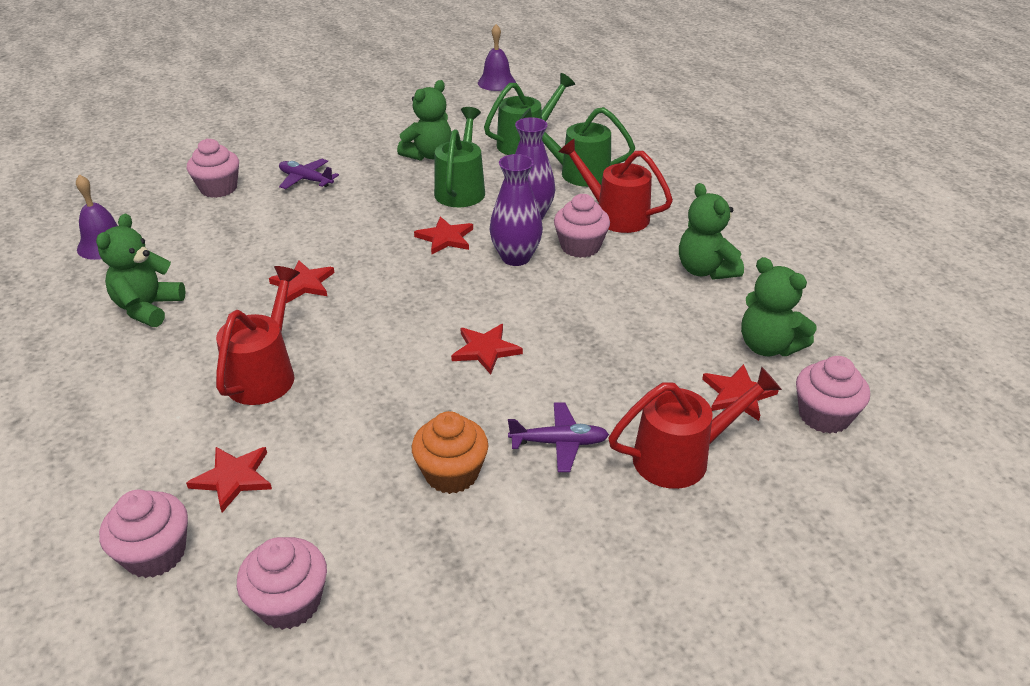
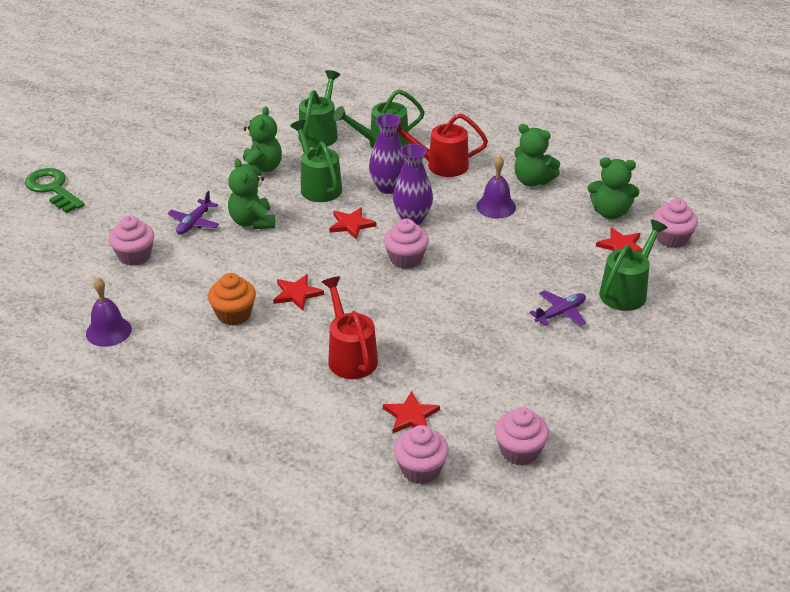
camera: 35 degrees left, 0 degrees up
green teddy bear [96,214,186,327] -> green teddy bear moved to [228,158,275,229]
purple plane [279,159,339,189] -> purple plane turned 60 degrees counterclockwise [167,191,219,235]
orange cupcake [412,411,488,494] -> orange cupcake moved to [208,273,256,325]
red star [451,324,523,374] -> none
purple bell [478,24,516,91] -> purple bell moved to [476,155,516,219]
pink cupcake [554,194,610,258] -> pink cupcake moved to [384,219,429,269]
red watering can [608,366,782,489] -> green watering can [599,220,668,311]
none -> green key [25,168,85,213]

